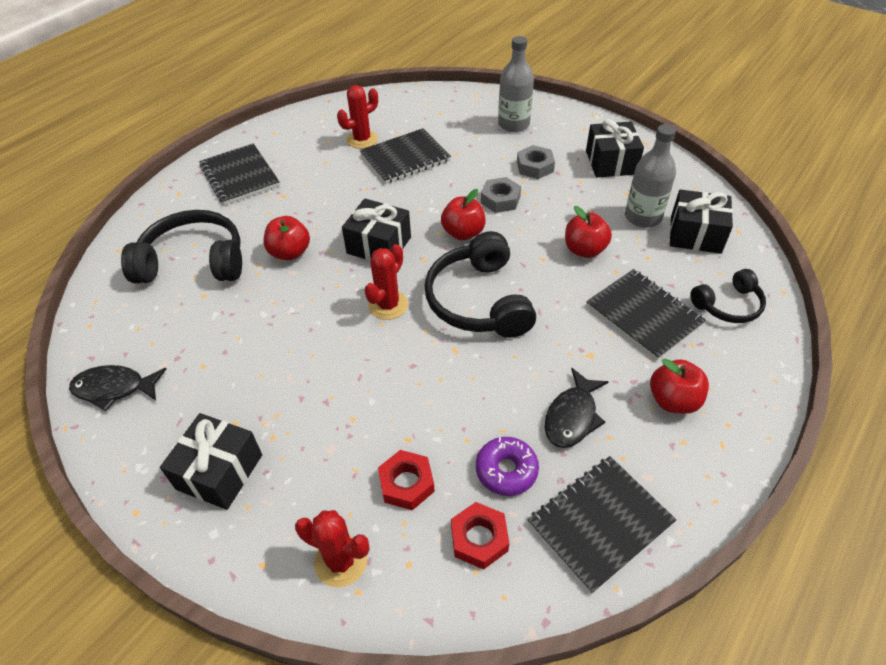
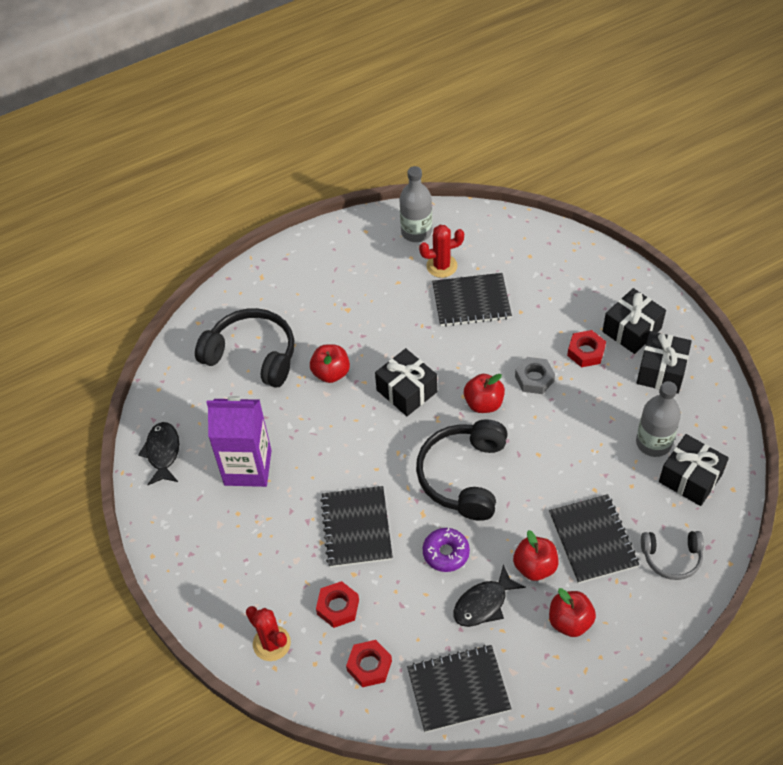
camera: 25 degrees right, 5 degrees up
black fish [69,365,166,411] -> black fish turned 60 degrees clockwise [138,422,179,485]
black gift [160,413,262,510] -> black gift moved to [602,288,666,354]
black notebook [199,143,280,205] -> black notebook moved to [320,486,393,568]
red cactus [364,244,408,320] -> none
purple donut [476,437,539,496] -> purple donut moved to [423,528,470,572]
grey bottle [498,36,534,132] -> grey bottle moved to [399,166,432,242]
grey nut [517,145,555,179] -> red nut [567,330,606,367]
red apple [565,206,612,258] -> red apple moved to [513,530,559,581]
black headphones [690,269,766,323] -> grey headphones [641,531,704,580]
none -> purple carton [206,396,272,487]

